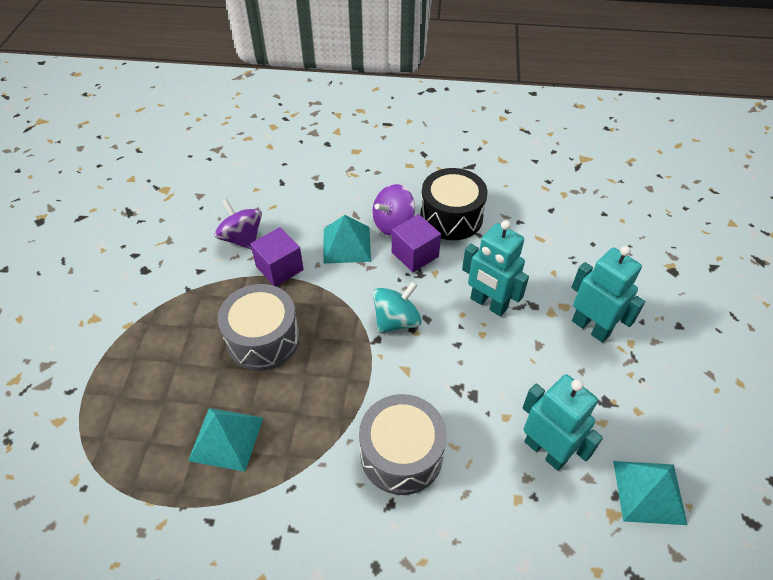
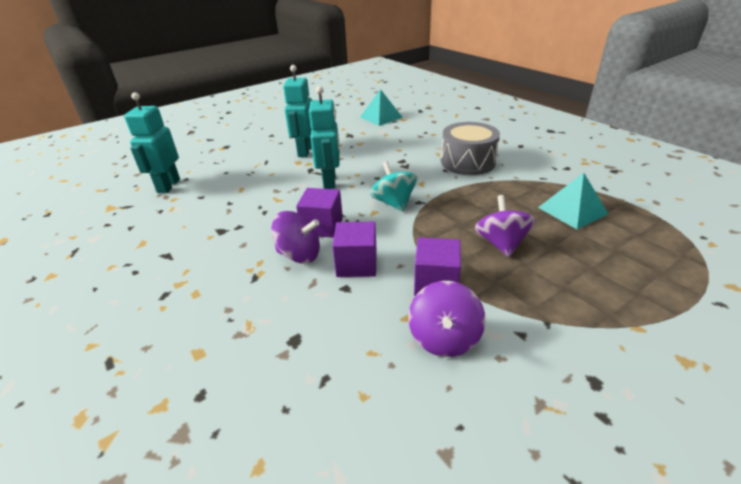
camera: 130 degrees left, 15 degrees down
grey drum [218,284,300,371] -> purple spinning top [475,195,536,257]
turquoise pyramid [323,215,371,264] -> purple cube [332,222,377,277]
turquoise spinning top [373,281,421,333] -> turquoise spinning top turned 60 degrees clockwise [370,161,417,212]
black drum [420,168,488,240] -> none
turquoise robot [523,374,603,471] -> turquoise robot moved to [124,92,180,193]

